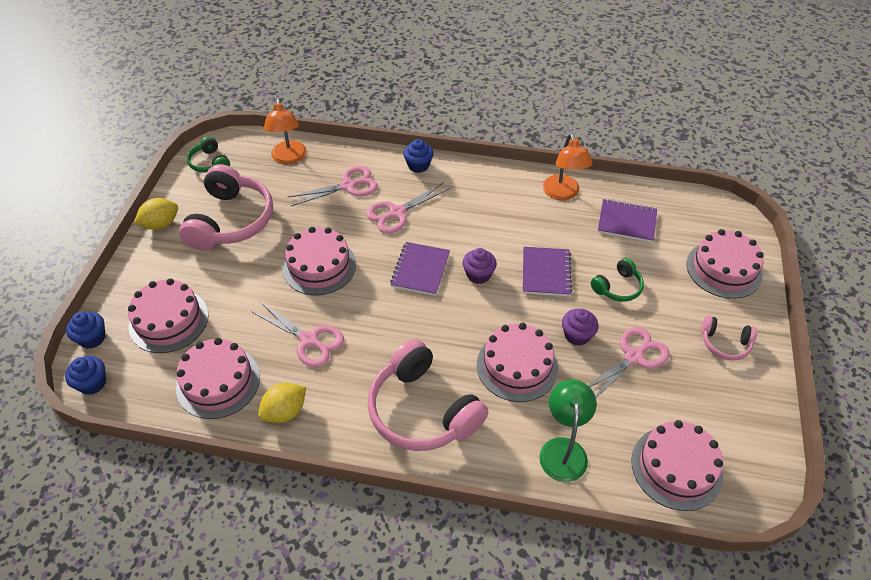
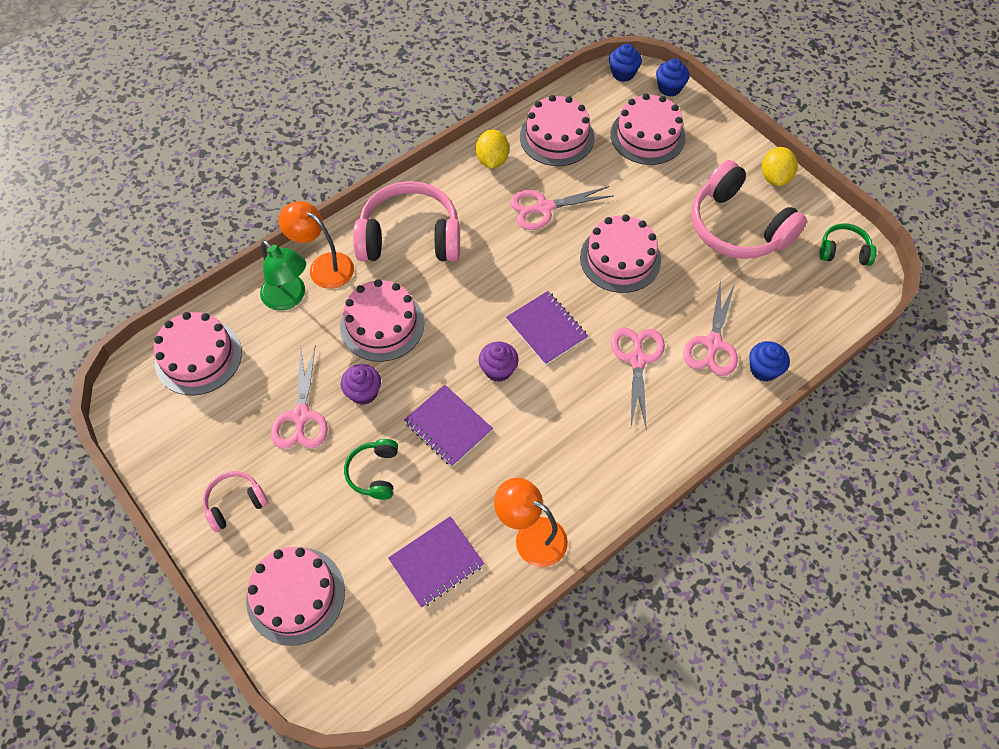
camera: 130 degrees right, 10 degrees up
orange lamp [264,98,307,165] -> orange lamp moved to [278,201,354,289]
blue cupcake [403,139,433,173] -> blue cupcake moved to [749,341,790,382]

